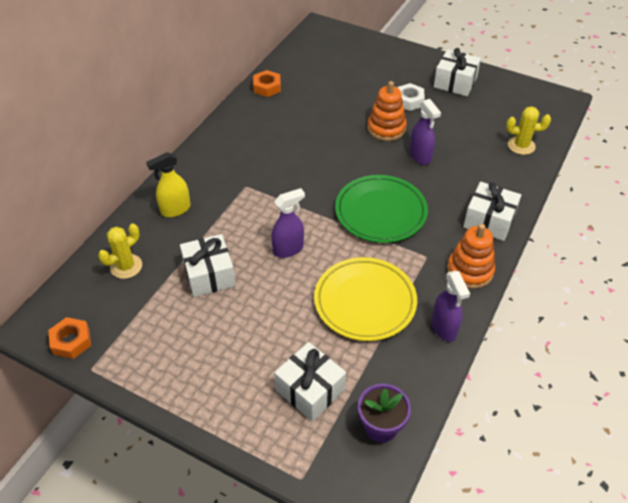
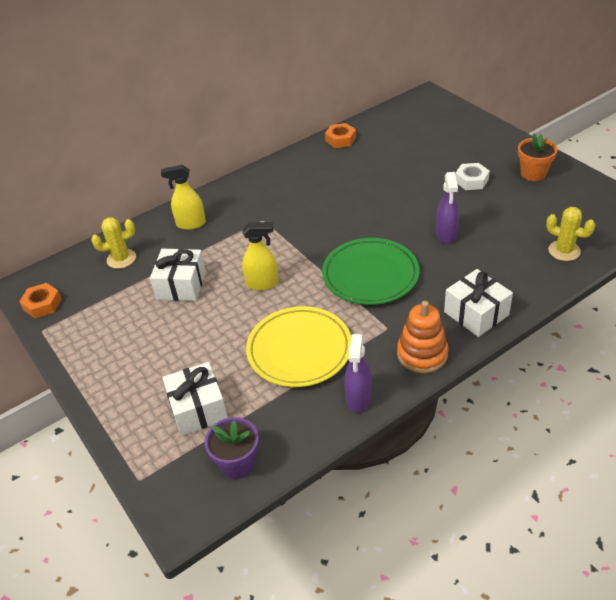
camera: 30 degrees right, 5 degrees down
purple spray bottle [271,188,305,258] -> yellow spray bottle [242,222,279,291]
orange stacking toy [367,81,407,141] -> none
white gift [434,48,481,96] -> orange flower pot [518,133,558,181]

